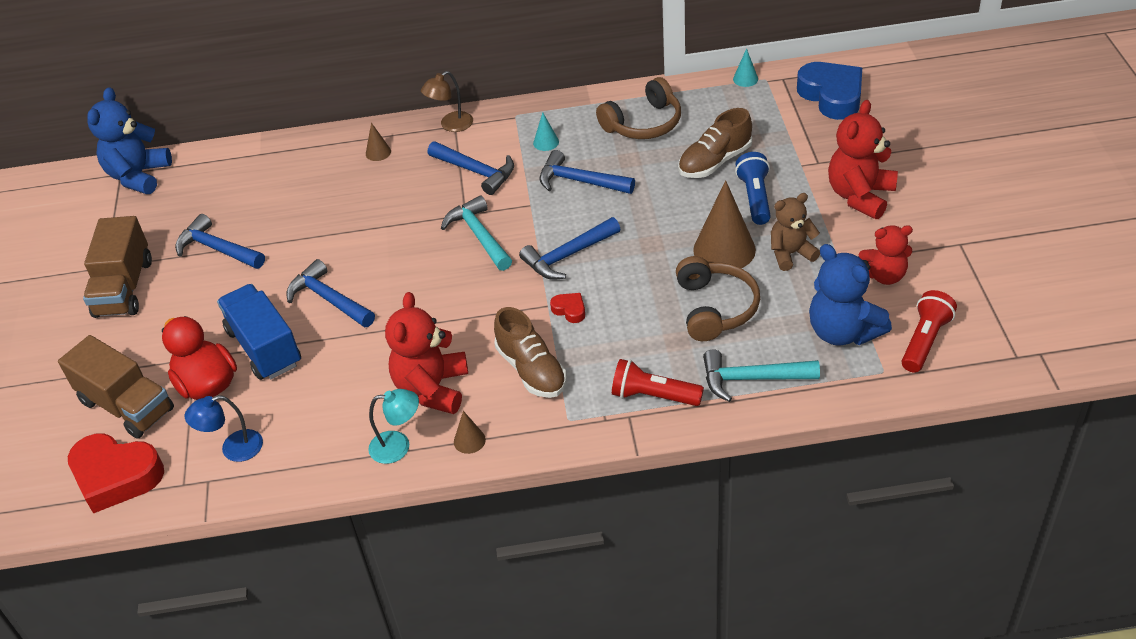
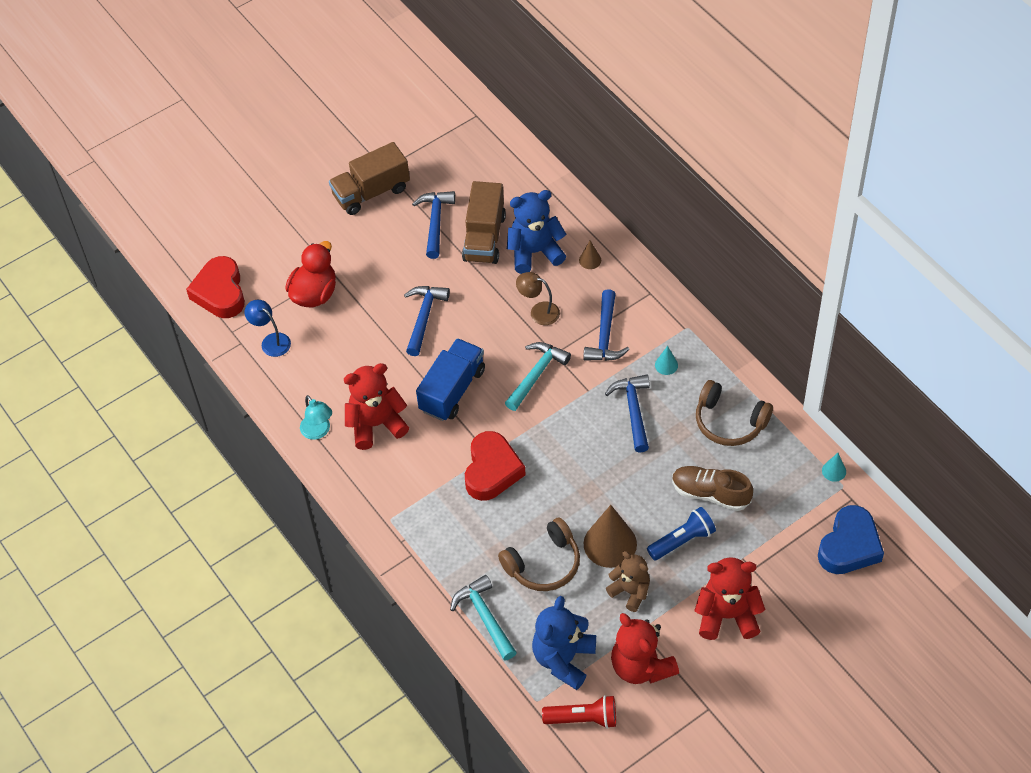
camera: 60 degrees right, 10 degrees up
brown truck [58,335,174,439] -> brown truck moved to [462,181,506,264]
blue teddy bear [87,87,172,194] -> blue teddy bear moved to [507,190,567,274]
blue truck [217,284,301,380] -> blue truck moved to [416,338,485,421]
brown lamp [421,71,473,132] -> brown lamp moved to [516,272,560,325]
brown cone [454,411,486,454] -> none
brown shoe [494,307,567,398] -> none
blue hammer [519,217,620,280] -> none
red heart [550,293,585,323] -> red heart [465,431,526,501], size x2.26
red flashlight [612,359,704,406] -> none
red teddy bear [859,225,913,285] -> red teddy bear [611,613,679,684], size x1.51

